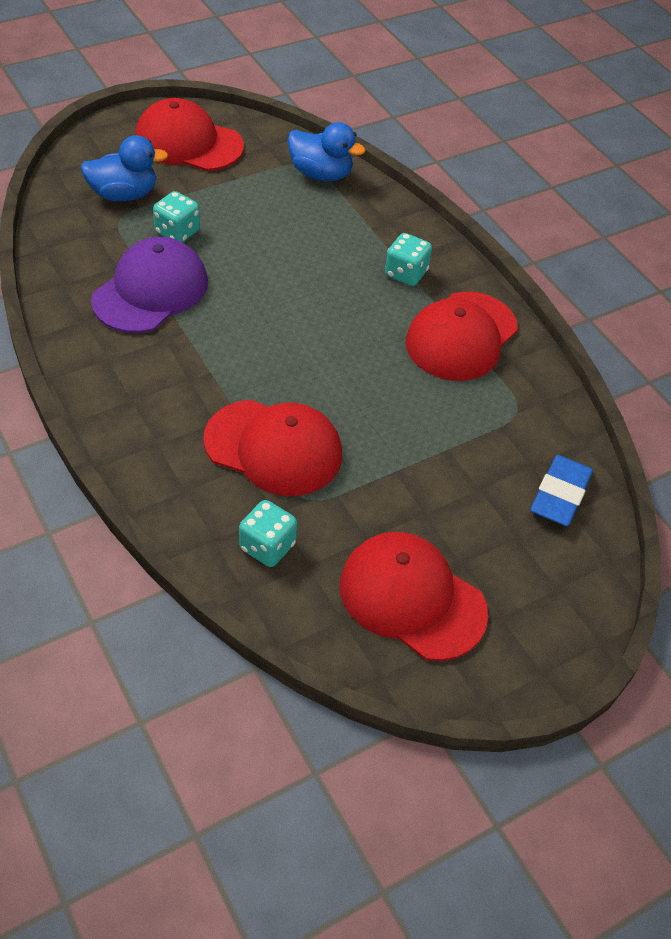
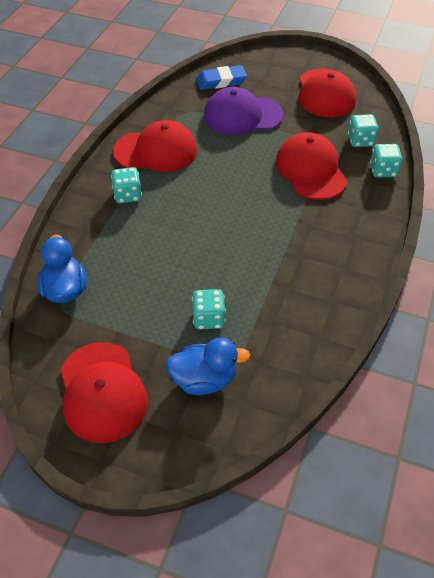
camera: 125 degrees left, 0 degrees up
blue duck [80,135,168,201] -> blue duck turned 135 degrees clockwise [166,338,250,395]
purple cap [91,237,208,333] -> purple cap moved to [204,87,283,135]
none -> turquoise dice [370,144,402,177]

